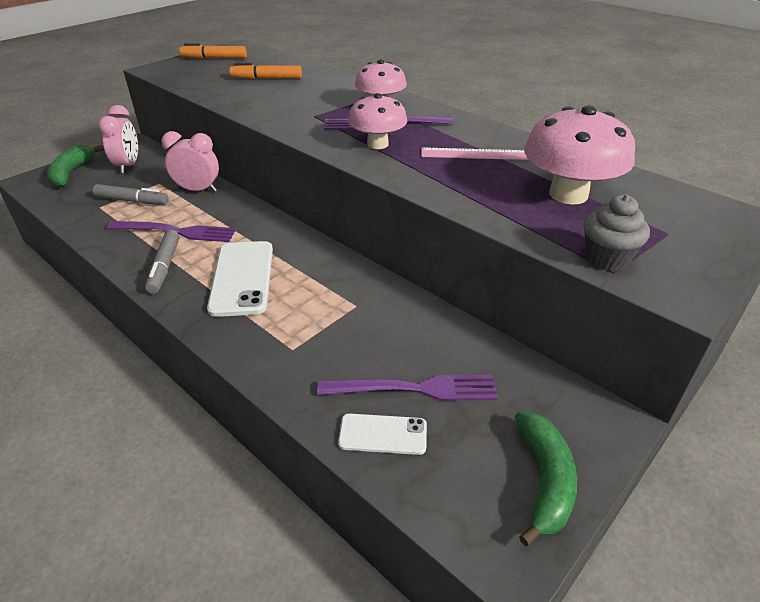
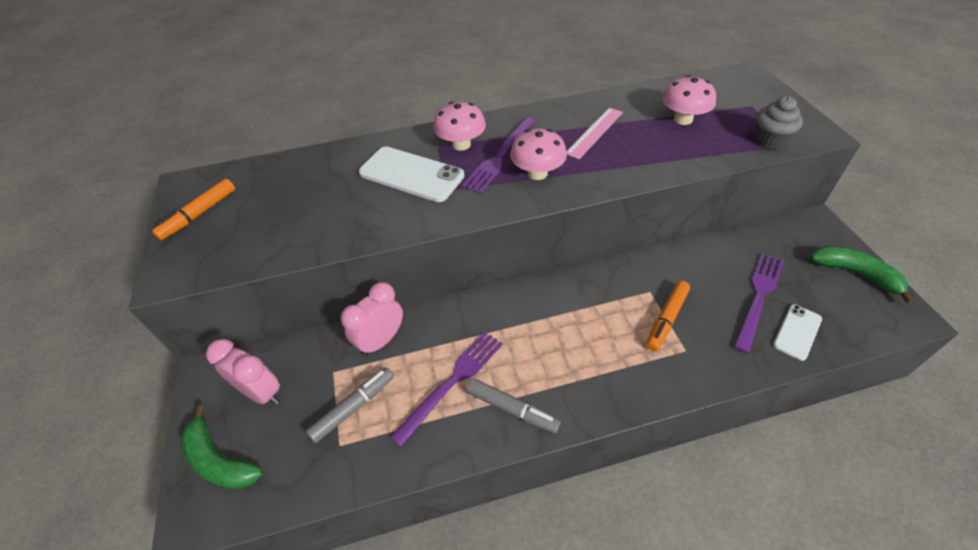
camera: 55 degrees left, 10 degrees up
white phone [207,241,273,317] -> white phone moved to [359,146,465,202]
orange marker [229,63,302,79] -> orange marker moved to [646,281,690,351]
pink mushroom [524,106,635,205] -> pink mushroom [662,75,716,125], size x0.65

